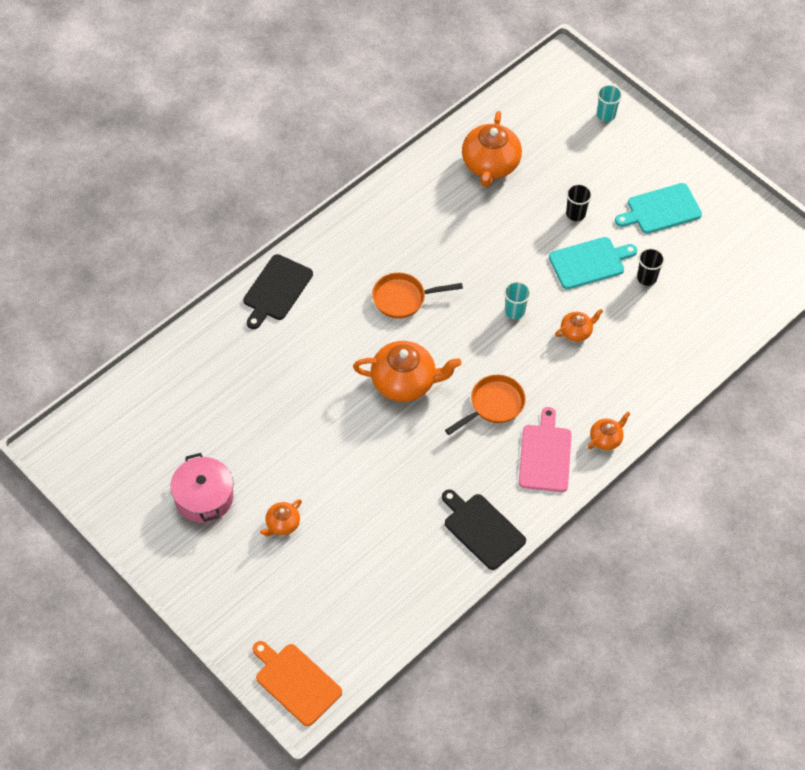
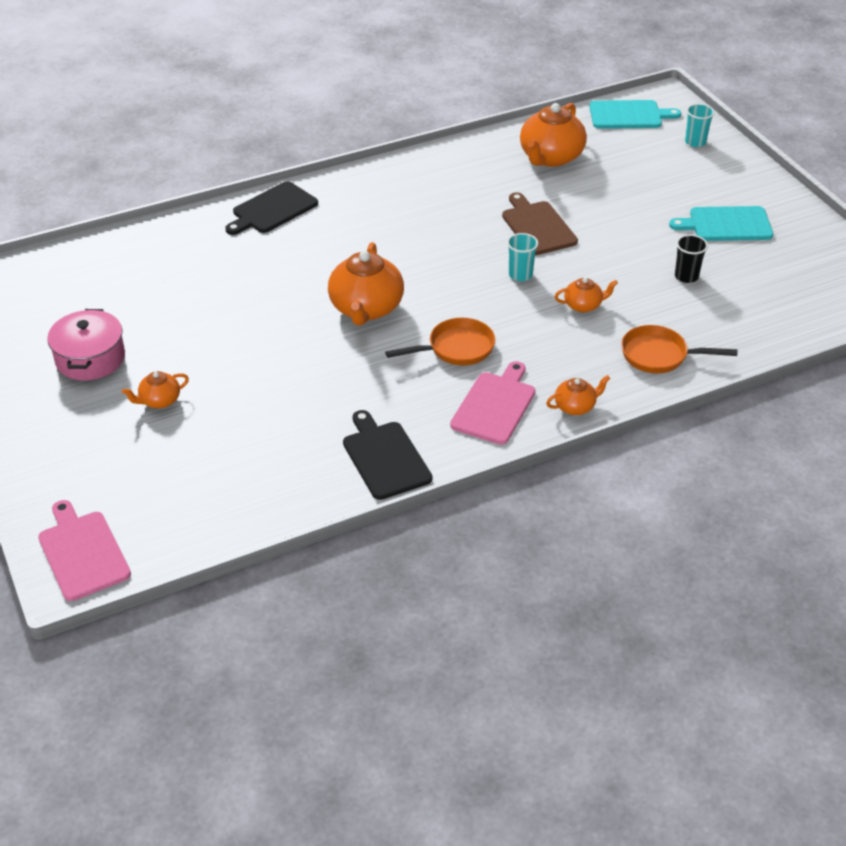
camera: 20 degrees right, 15 degrees down
orange cutting board [253,641,342,726] -> pink cutting board [38,500,131,601]
orange teapot [353,341,461,402] -> orange teapot turned 75 degrees clockwise [328,242,404,326]
orange pan [372,273,463,319] -> orange pan moved to [621,325,737,373]
turquoise cutting board [549,237,637,289] -> turquoise cutting board moved to [589,100,681,129]
black cup [566,184,592,221] -> none
none -> brown cutting board [502,192,578,255]

